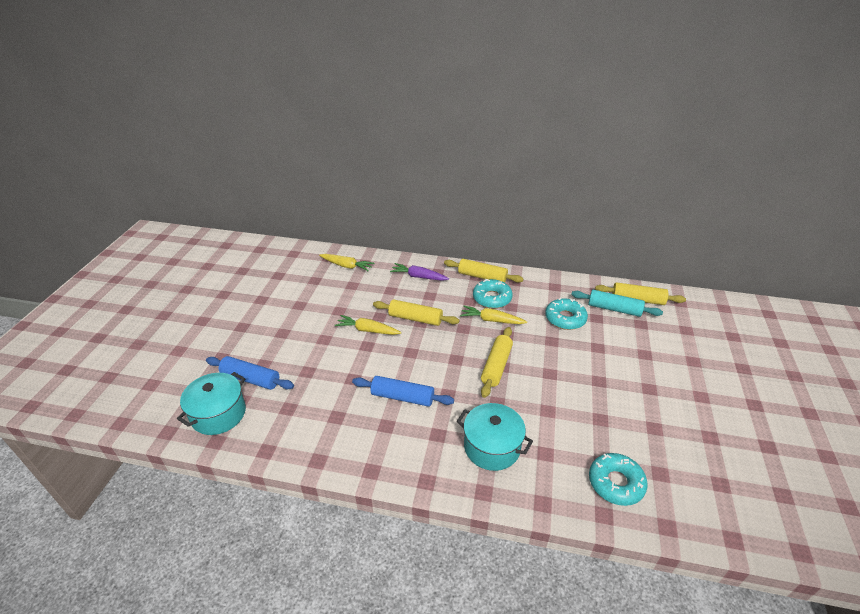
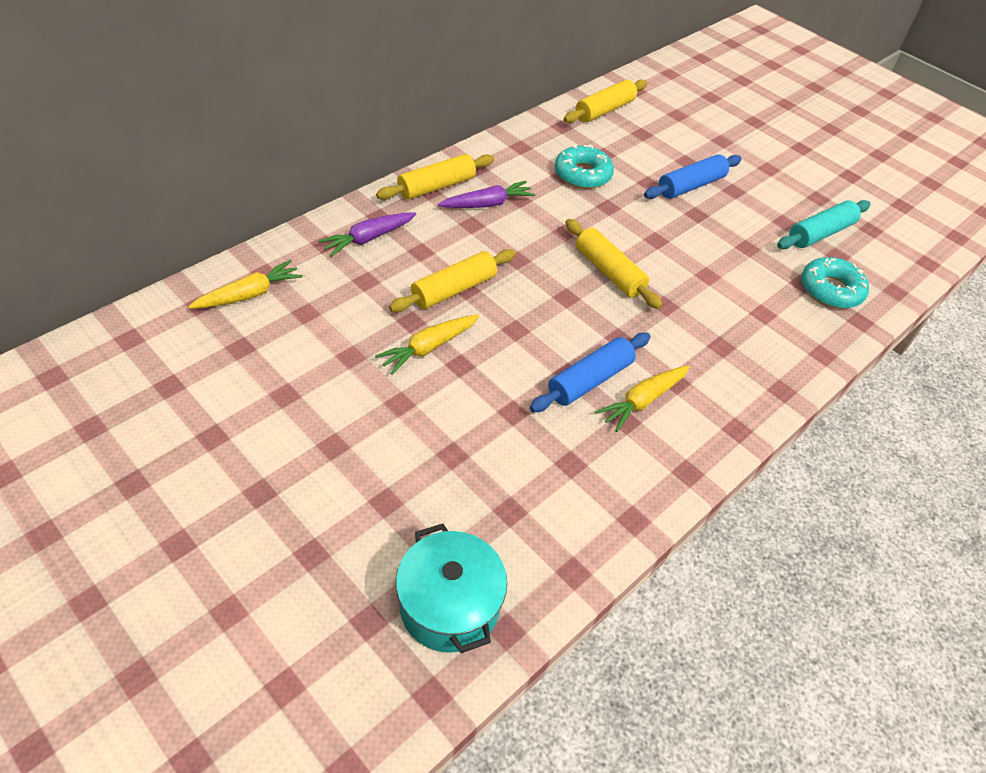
camera: 60 degrees left, 10 degrees up
blue rolling pin [206,356,294,390] -> blue rolling pin moved to [644,154,742,199]
turquoise pot [457,403,533,471] -> none
yellow carrot [460,305,527,324] -> yellow carrot moved to [595,365,690,432]
turquoise donut [473,279,513,309] -> purple carrot [438,181,536,208]
turquoise rolling pin [571,290,663,317] -> turquoise rolling pin moved to [777,200,871,249]

